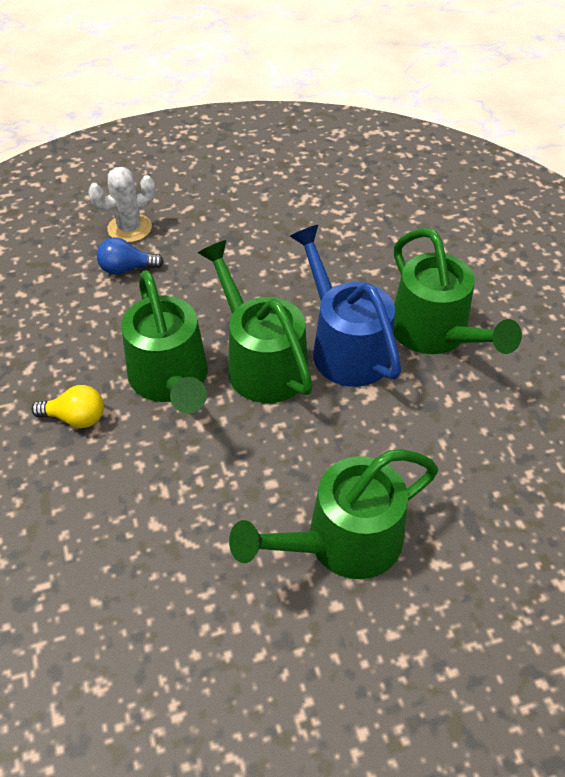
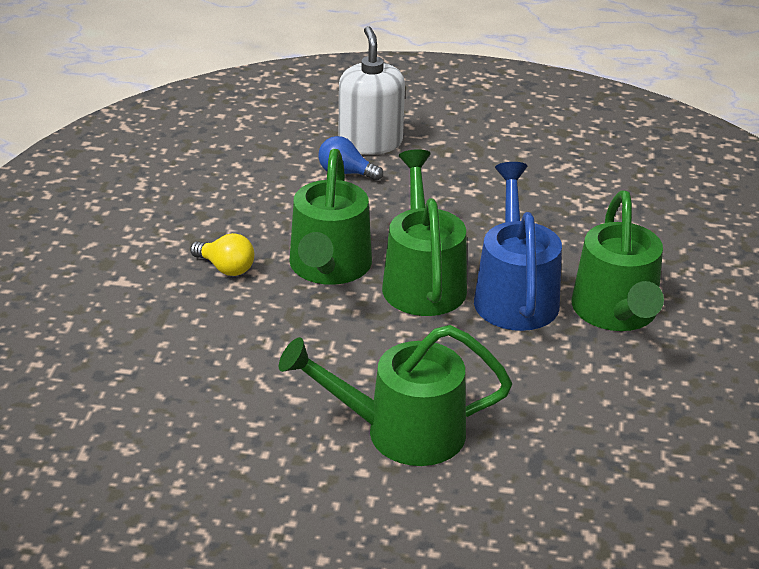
camera: 25 degrees right, 15 degrees down
white cactus [88,167,155,243] -> white soap dispenser [339,26,405,155]

